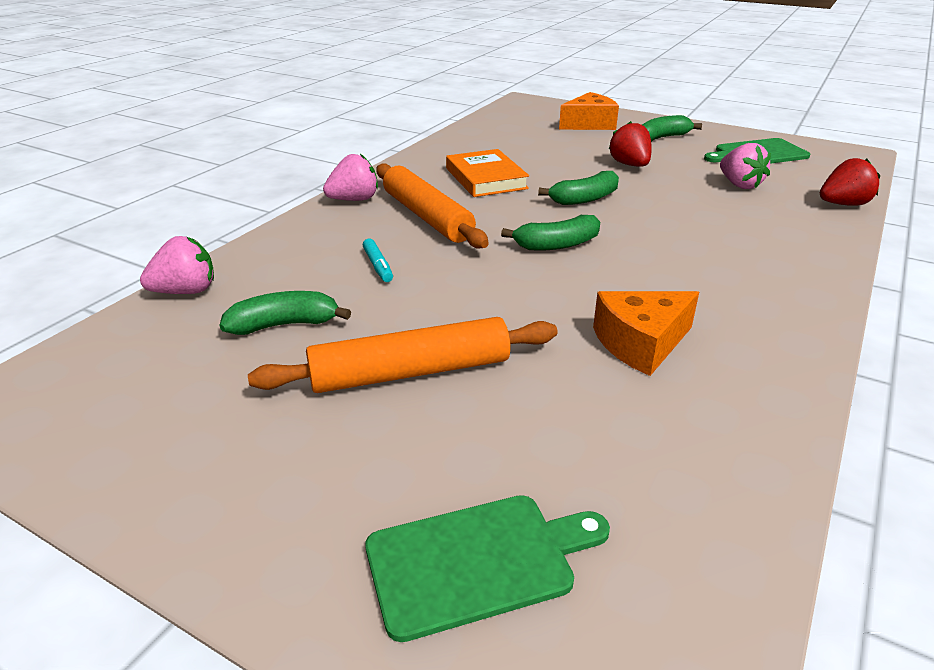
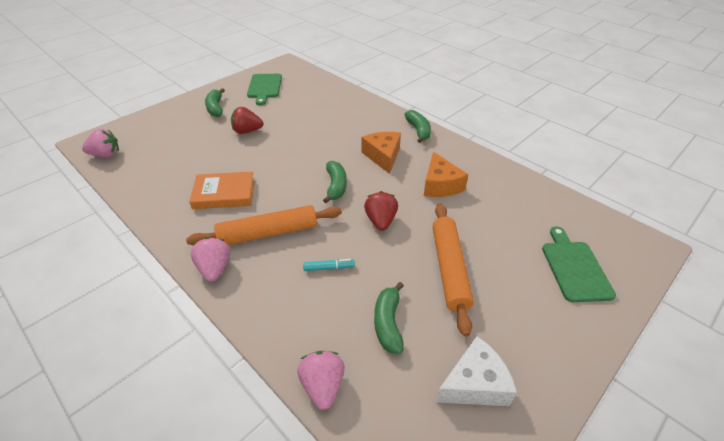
camera: 75 degrees left, 10 degrees up
green banana [538,171,619,205] -> green banana moved to [404,110,431,143]
orange cheese [559,92,619,130] -> orange cheese moved to [362,132,401,174]
pink strawberry [720,143,771,189] -> pink strawberry moved to [82,129,119,157]
red strawberry [820,158,880,206] -> red strawberry moved to [364,191,398,231]
none -> white cheese [436,336,517,406]

